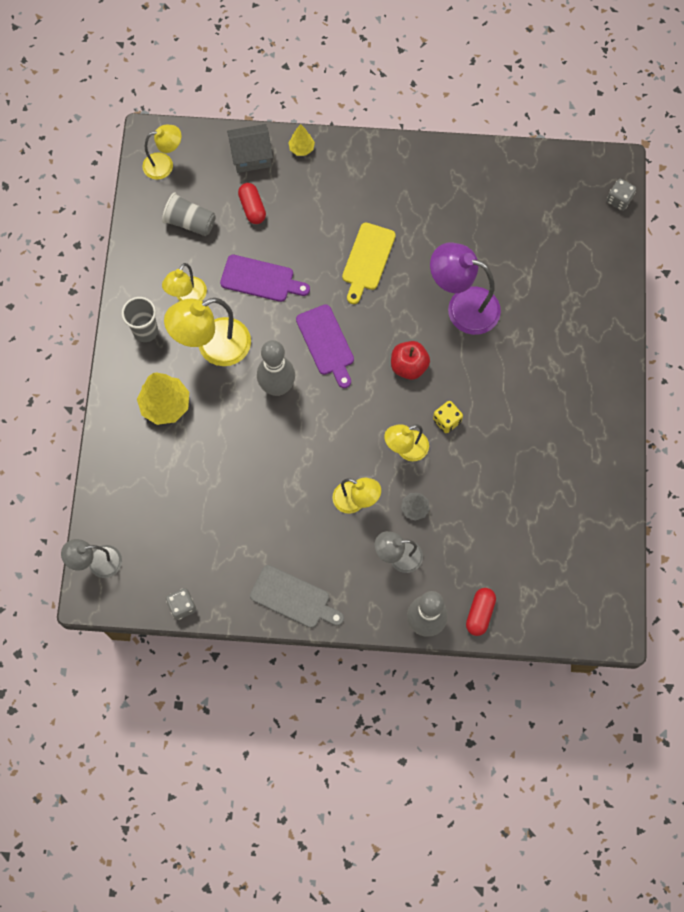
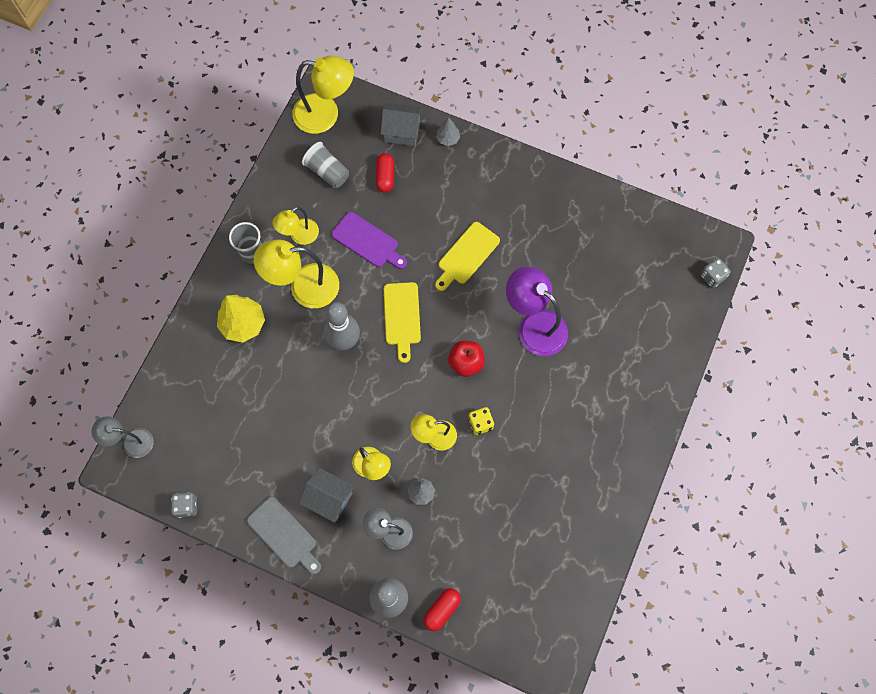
camera: 20 degrees right, 0 degrees up
yellow lamp [142,124,182,180] -> yellow lamp [292,56,354,134], size x1.66
yellow tree [288,124,315,156] -> grey tree [436,117,460,146]
purple cutting board [296,304,354,388] -> yellow cutting board [384,282,421,363]
none -> grey house [299,468,355,523]

